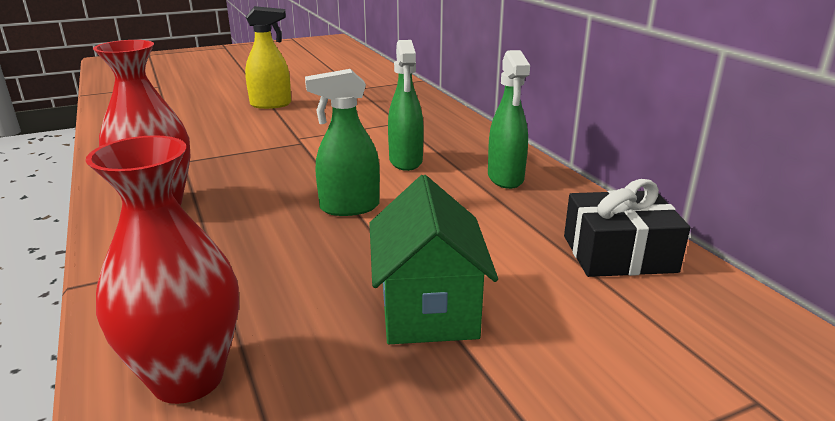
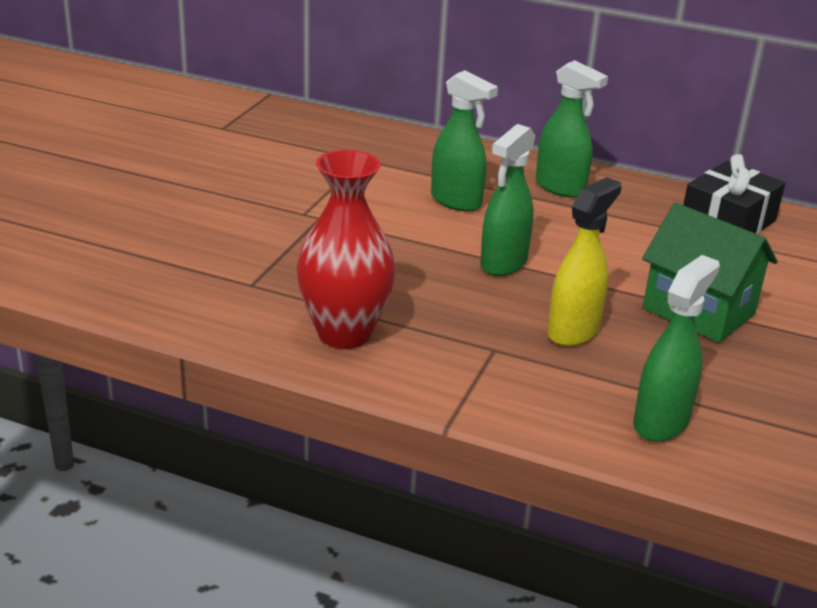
camera: 45 degrees left, 5 degrees up
red vase [85,135,239,404] -> green spray bottle [633,255,720,442]
yellow spray bottle [245,6,291,109] -> yellow spray bottle moved to [548,177,622,346]

